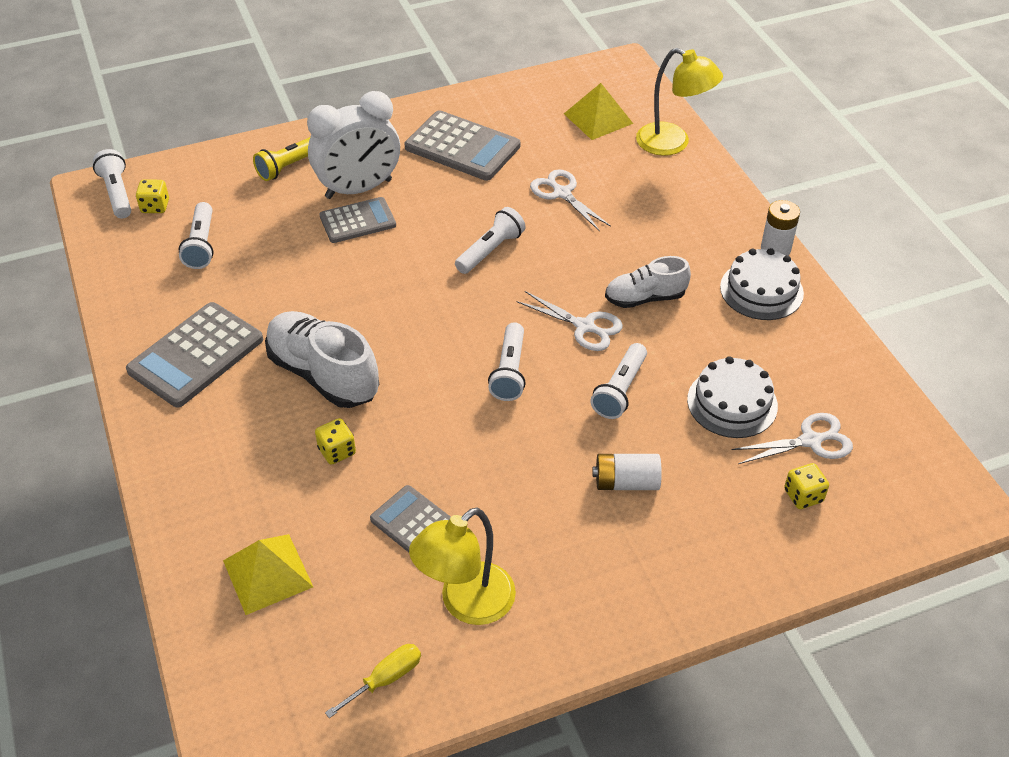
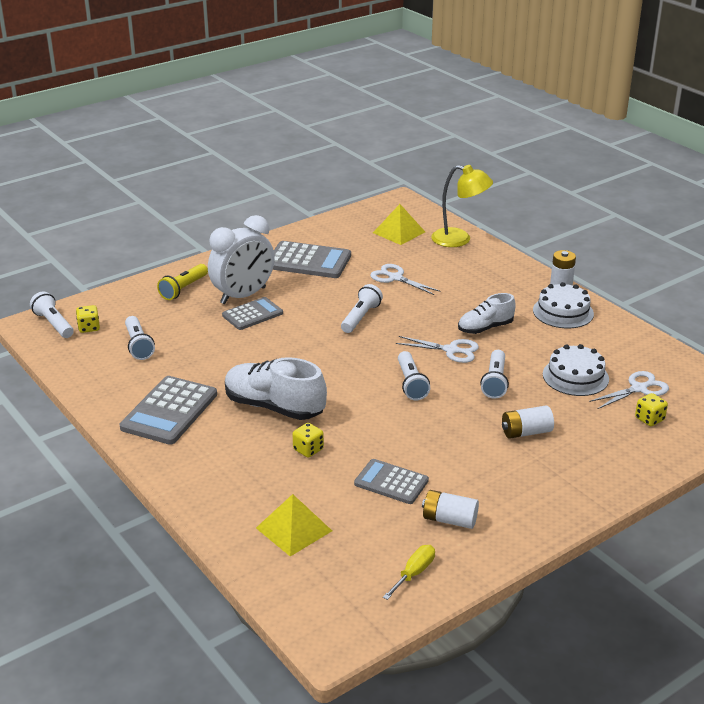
camera: 15 degrees left, 15 degrees down
yellow lamp [409,507,516,625] -> white battery [422,490,479,529]

